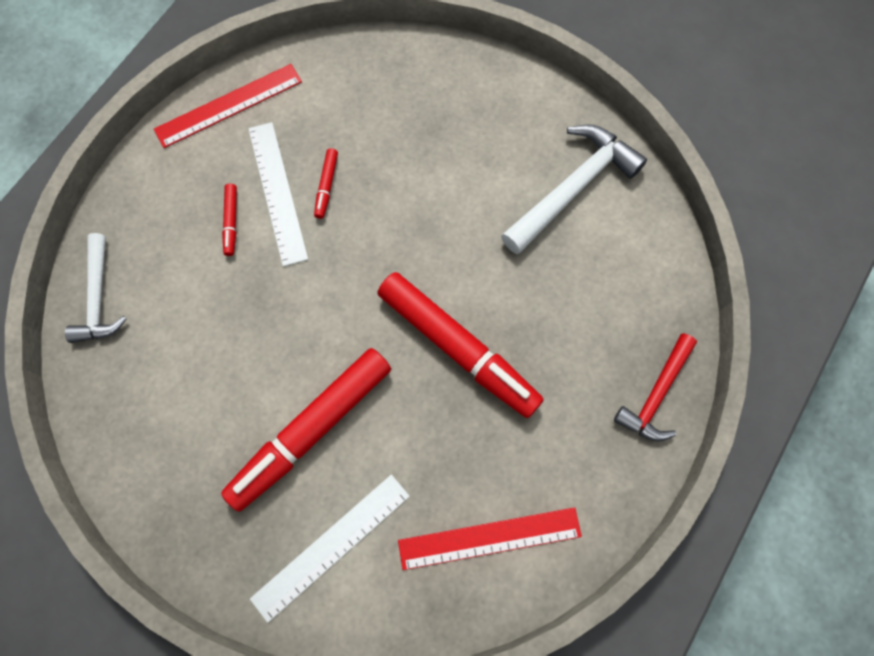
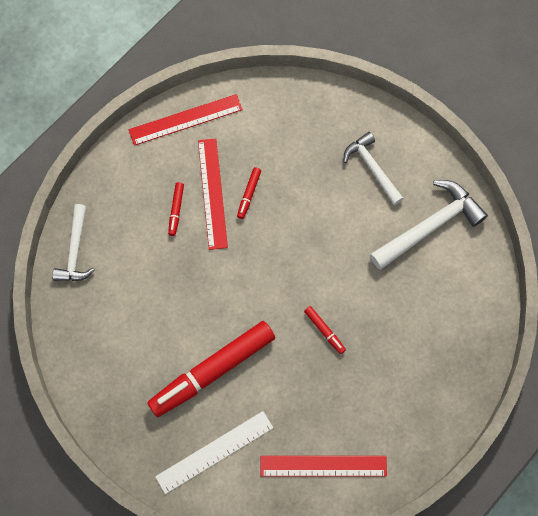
camera: 10 degrees right, 0 degrees up
white ruler [248,122,308,266] -> red ruler [198,139,228,250]
red marker [377,272,544,418] -> red marker [304,306,346,354], size x0.41
red hammer [614,333,697,441] -> none
none -> white hammer [344,132,404,205]

